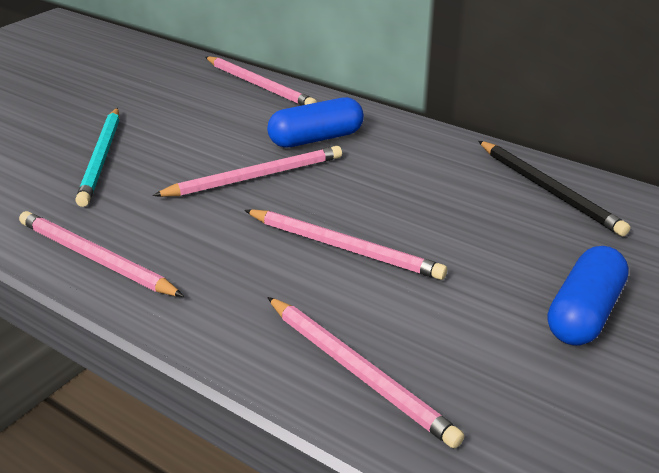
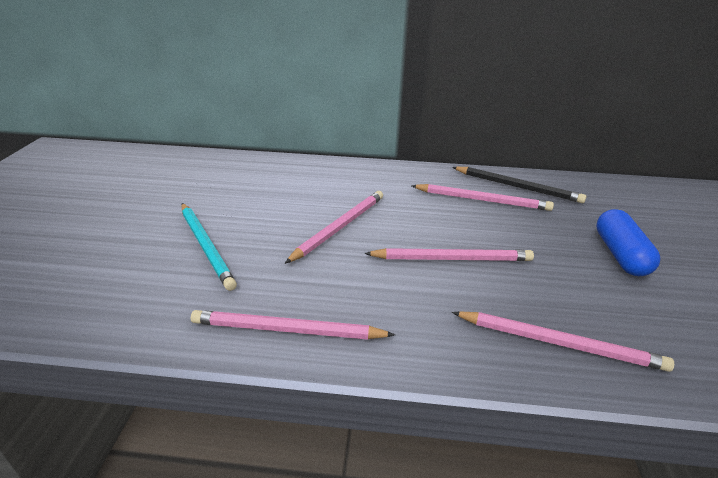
camera: 30 degrees left, 0 degrees up
pink pencil [205,56,317,106] -> pink pencil moved to [412,184,554,211]
blue capsule [267,97,364,148] -> none

